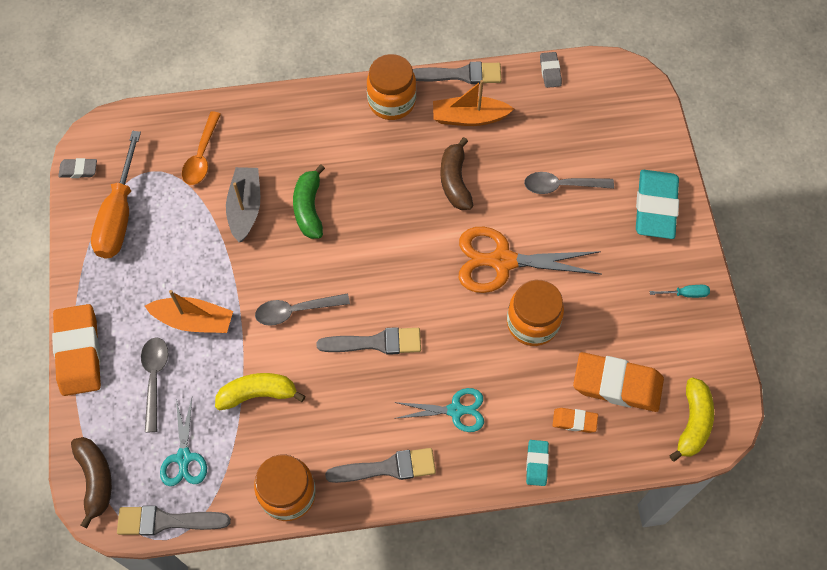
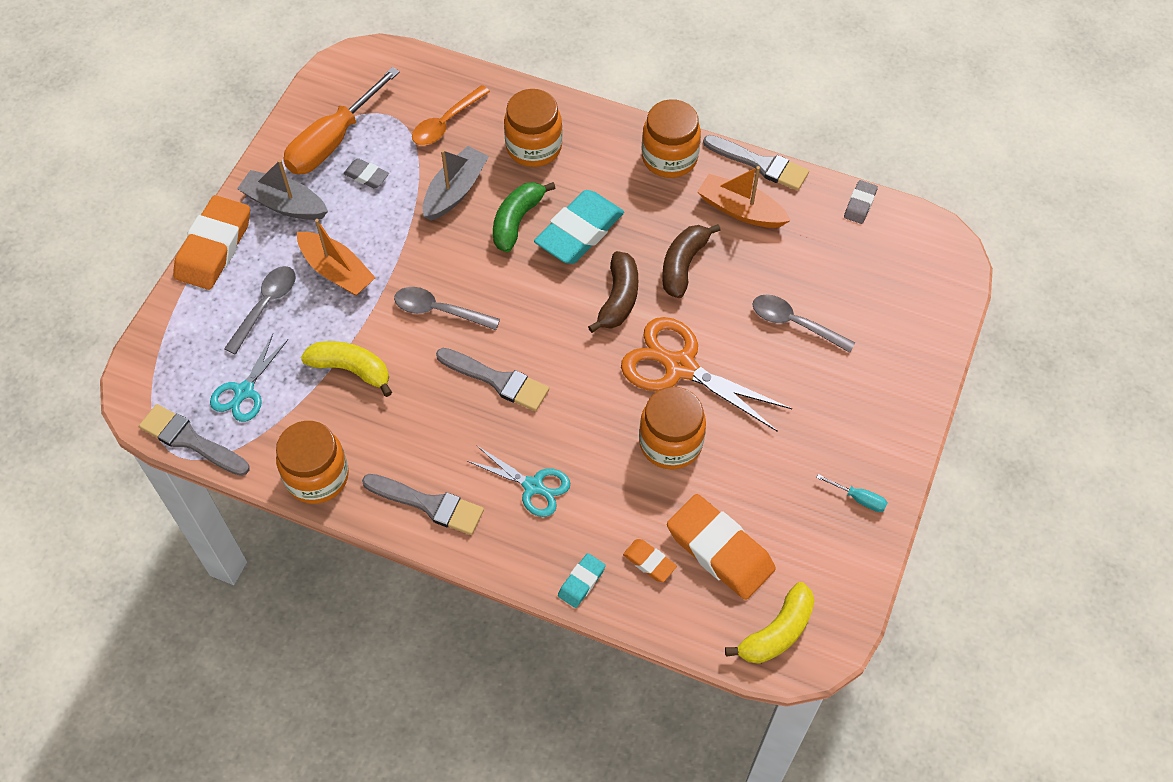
camera: 30 degrees right, 5 degrees down
grey eraser [58,158,97,178] -> grey eraser moved to [343,158,389,189]
brown banana [71,437,112,528] -> brown banana moved to [588,251,638,333]
turquoise eraser [636,170,679,239] -> turquoise eraser moved to [534,190,624,264]
none -> grey boat [237,159,328,220]
none -> orange jar [504,89,563,167]

